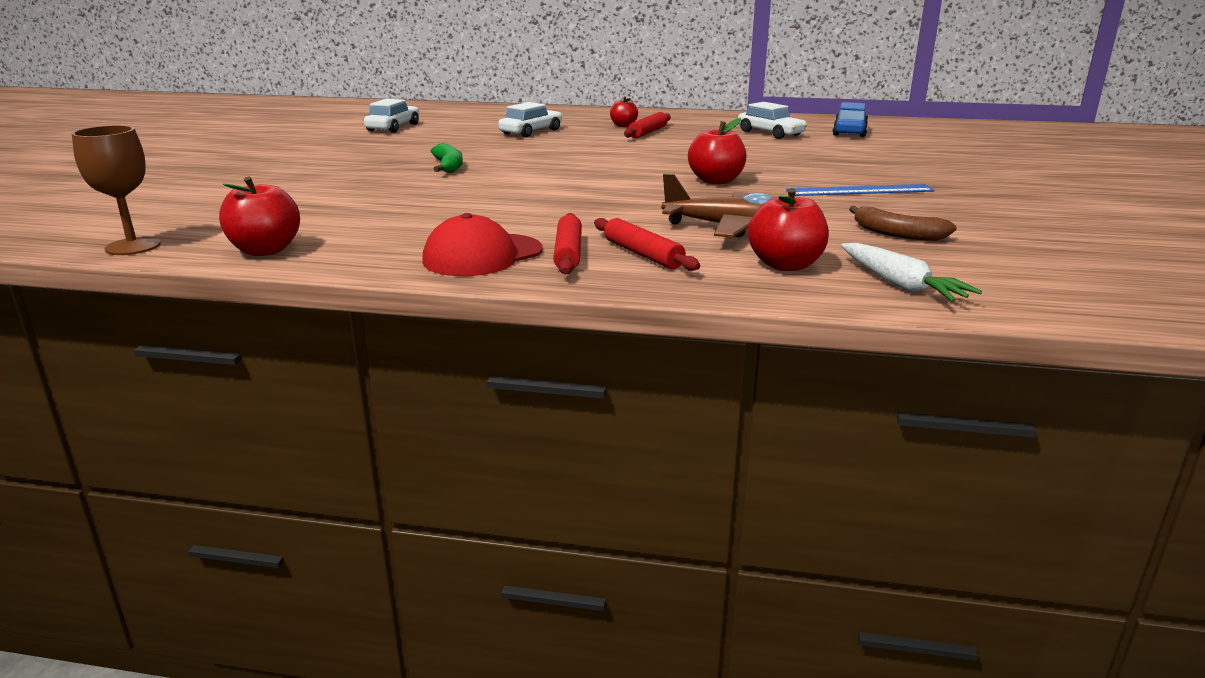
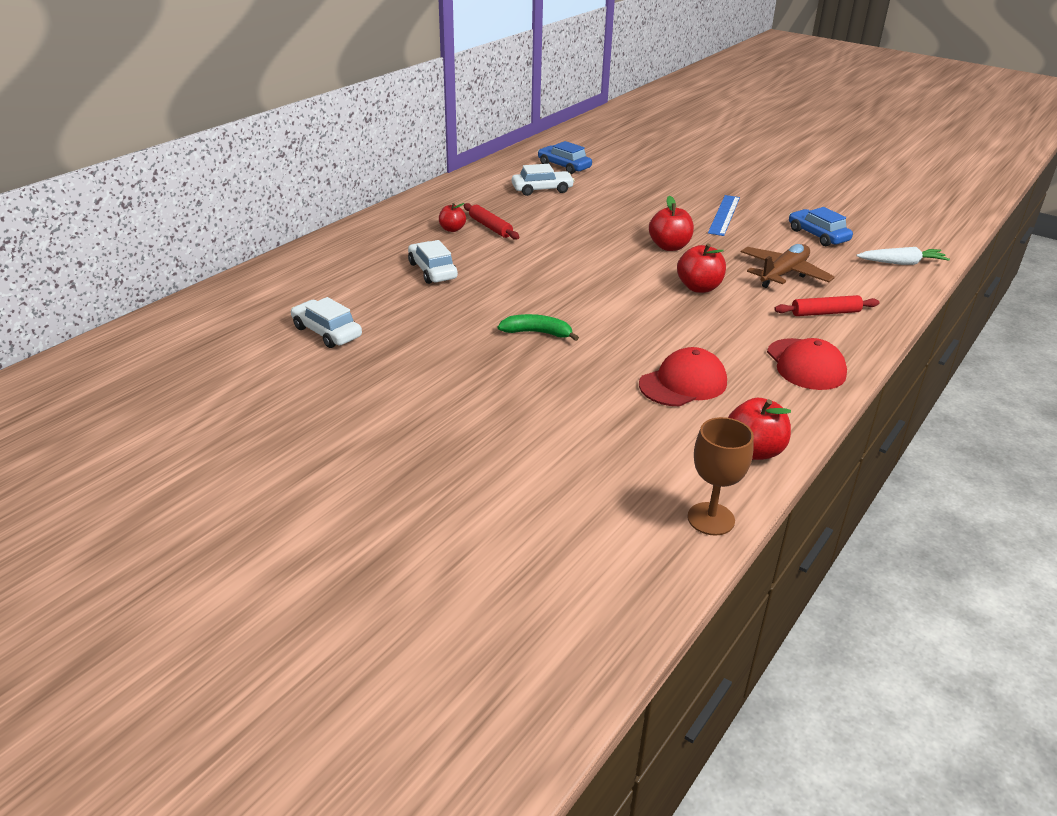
camera: 65 degrees left, 10 degrees up
red rolling pin [553,213,582,274] -> none
red apple [748,188,829,271] -> red apple moved to [677,243,726,293]
brown banana [849,206,957,241] -> blue car [789,207,853,246]
none -> red cap [639,347,727,406]

